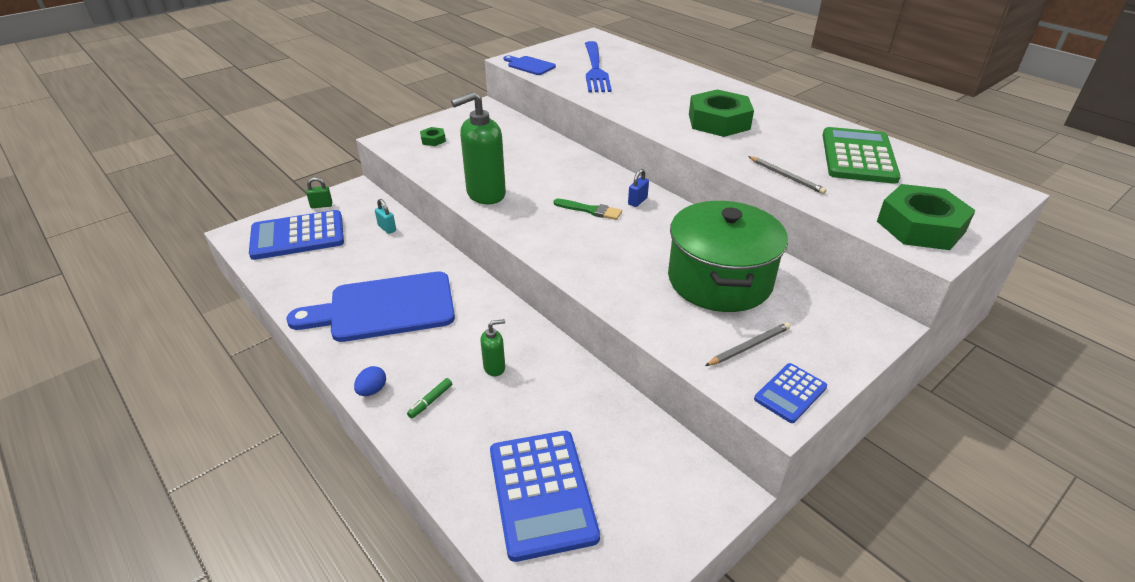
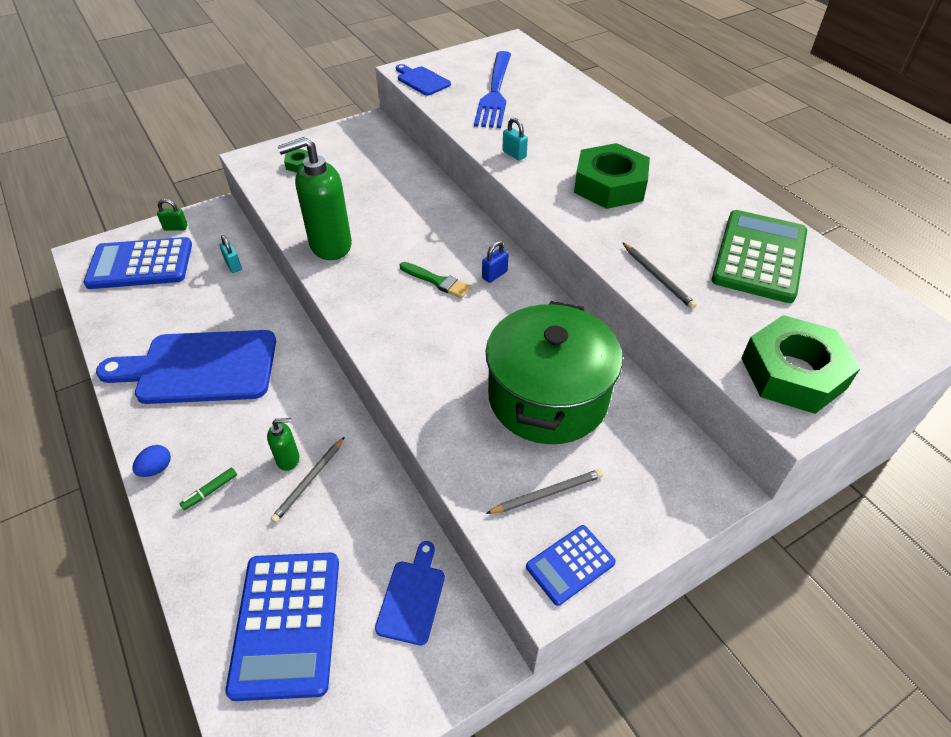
camera: 10 degrees right, 10 degrees up
none -> grey pencil [271,437,345,523]
none -> blue cutting board [375,541,445,645]
none -> turquoise padlock [502,118,528,161]

